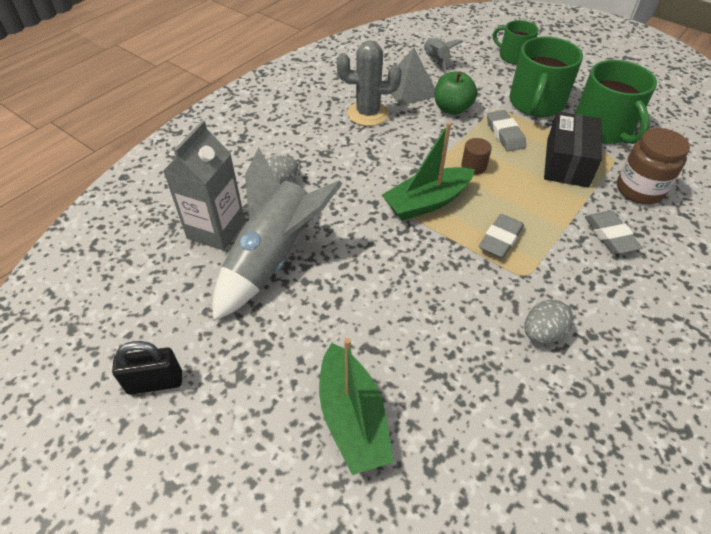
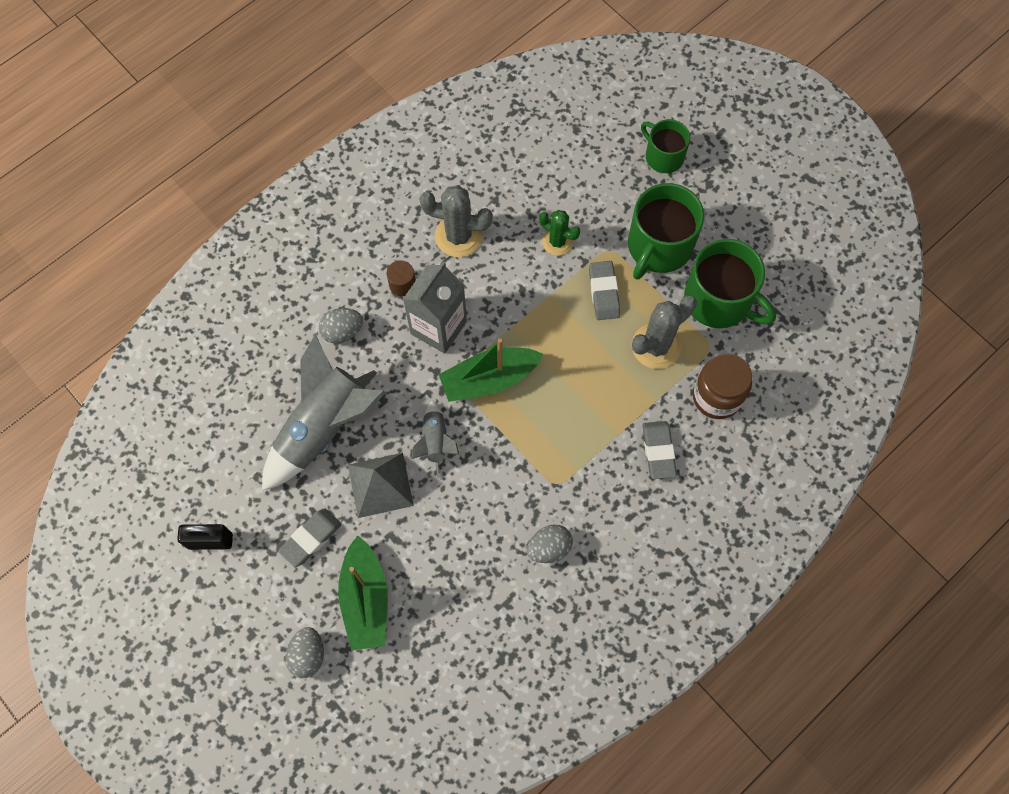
camera: 10 degrees right, 20 degrees up
grey carton [163,120,245,251] -> grey carton moved to [403,261,467,354]
grey pyramid [384,48,435,106] -> grey pyramid moved to [348,453,414,518]
grey rocket [424,38,463,74] -> grey rocket moved to [412,400,459,478]
green apple [434,71,477,115] -> green cactus [539,210,580,256]
brown cylinder [461,138,492,175] -> brown cylinder moved to [387,260,416,296]
grey eraser [479,214,524,258] -> grey eraser moved to [278,508,341,568]
black box [544,112,602,188] -> grey cactus [632,295,697,369]
green mug [575,60,657,144] -> green mug turned 45 degrees counterclockwise [684,239,776,328]
none -> grey egg [285,627,324,678]

